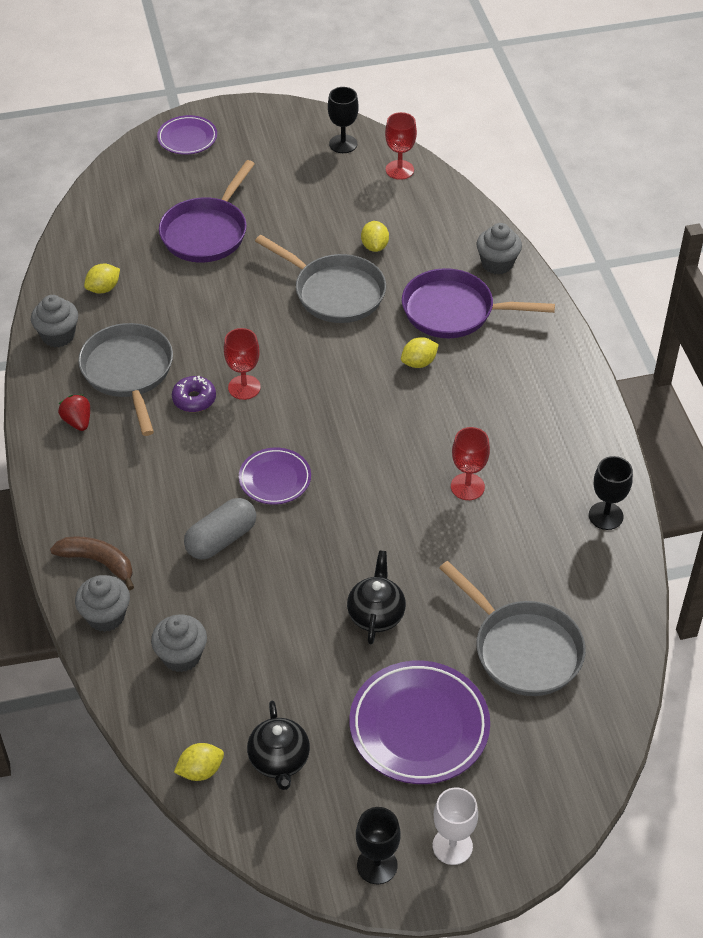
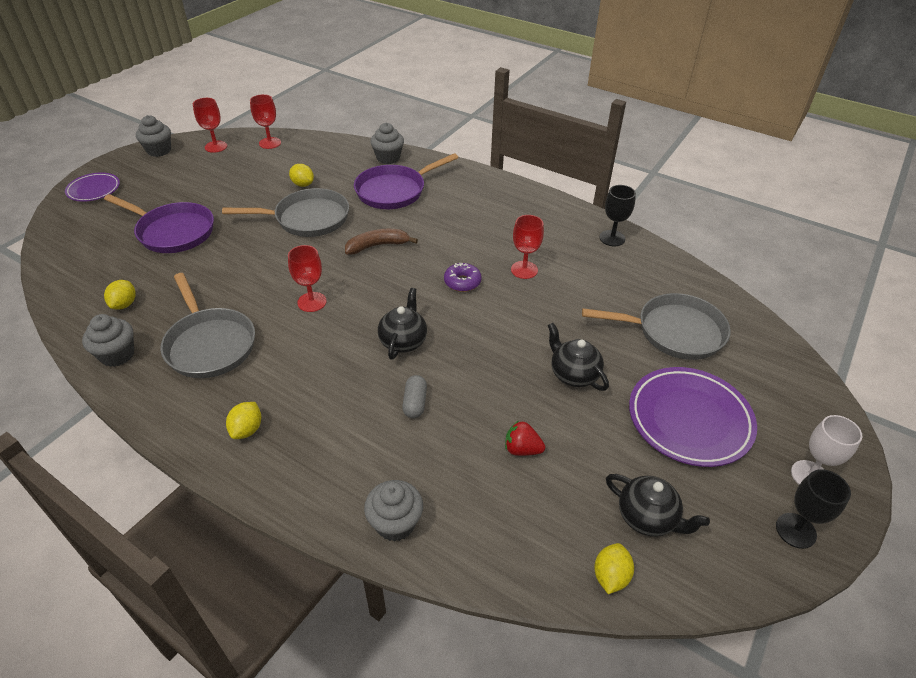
camera: 45 degrees left, 5 degrees down
brown banana [50,536,134,590] -> brown banana moved to [345,229,418,254]
red strawberry [58,394,90,431] -> red strawberry moved to [505,420,545,456]
grey pan [78,323,173,436] -> grey pan turned 150 degrees counterclockwise [160,273,255,378]
grey cupcake [151,615,207,672] -> grey cupcake moved to [136,115,171,157]
purple pan [159,160,255,263] -> purple pan turned 45 degrees counterclockwise [104,194,214,253]
purple donut [172,376,216,412] -> purple donut moved to [444,263,482,292]
grey capsule [184,498,256,559] -> grey capsule [402,375,427,418], size x0.63
purple plate [239,448,311,504] -> black teapot [378,288,427,360]
black goblet [328,87,359,153] -> red goblet [193,98,227,153]
yellow lemon [401,337,439,368] -> yellow lemon moved to [226,402,261,439]

